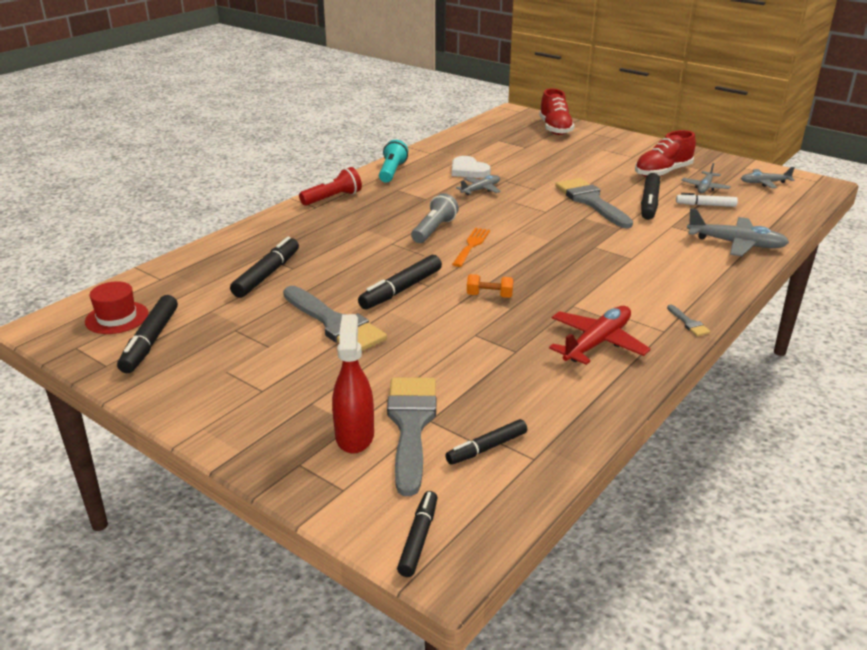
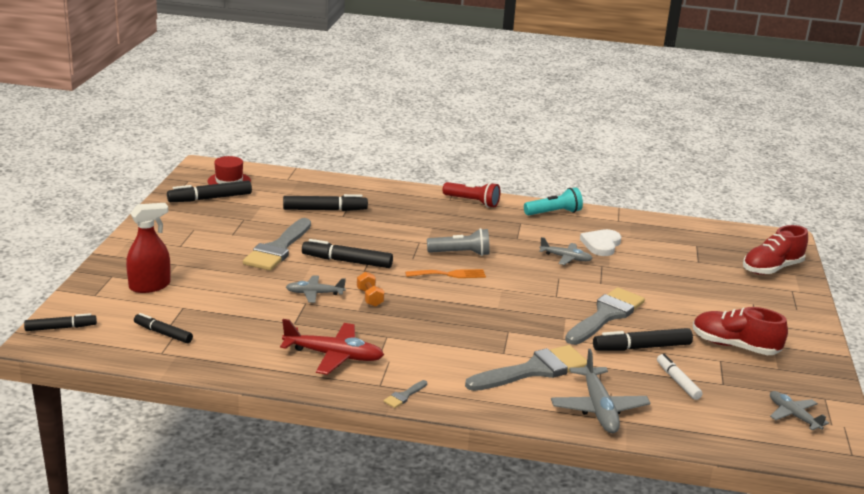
camera: 60 degrees right, 5 degrees down
grey brush [387,377,436,496] -> grey brush moved to [465,345,587,391]
grey plane [681,163,731,193] -> grey plane moved to [286,275,346,303]

